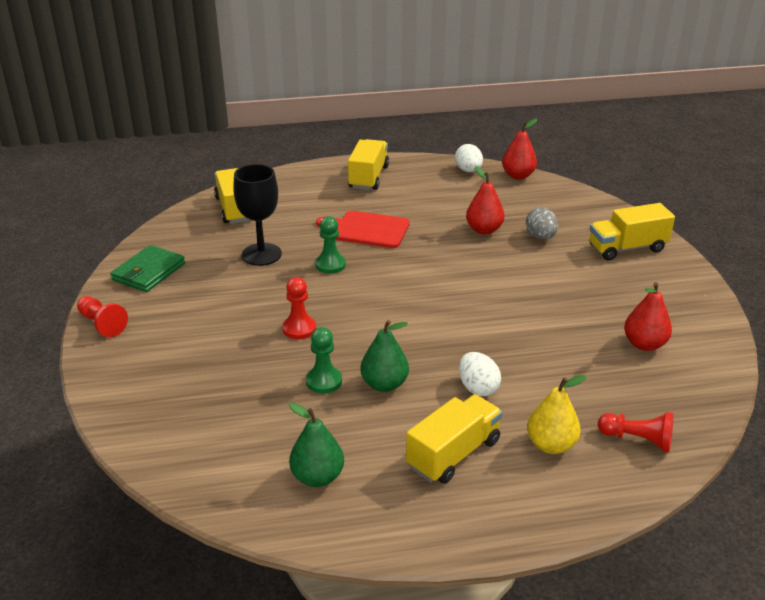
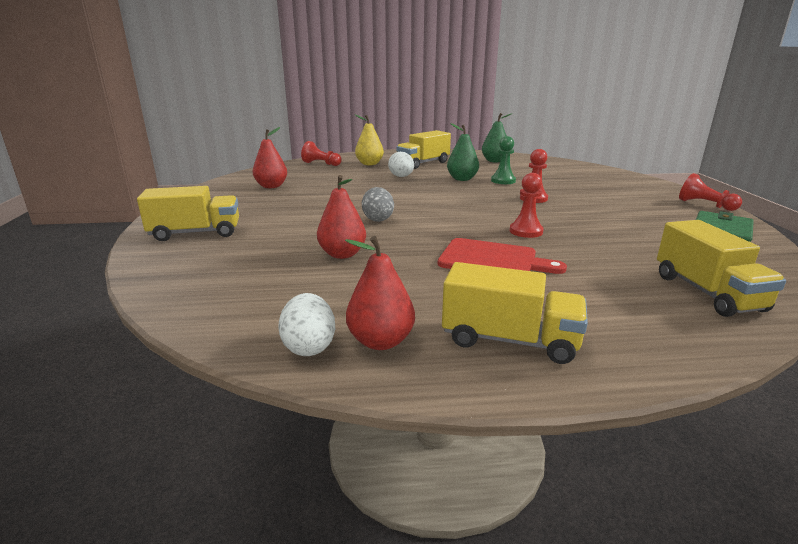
camera: 175 degrees left, 10 degrees down
black goblet [233,164,282,266] -> none
green pawn [315,216,346,274] -> red pawn [510,173,544,238]
yellow truck [348,139,389,190] -> yellow truck turned 90 degrees counterclockwise [442,262,588,364]
red pear [502,119,537,179] -> red pear moved to [345,236,415,350]
grey egg [526,207,558,240] -> grey egg moved to [362,187,394,222]

